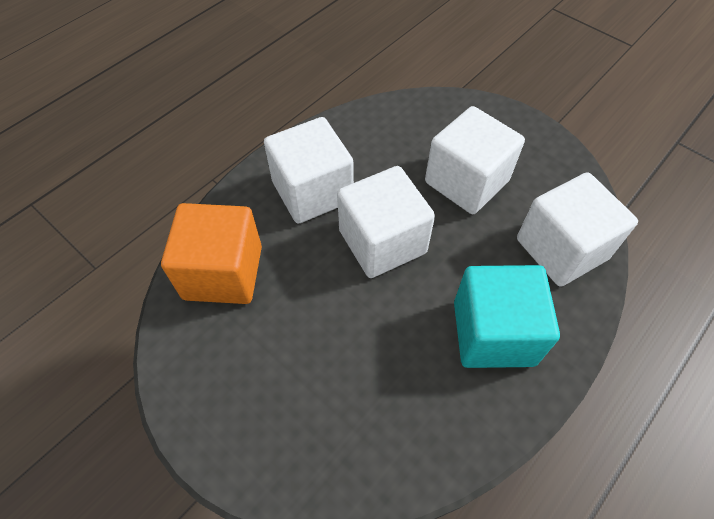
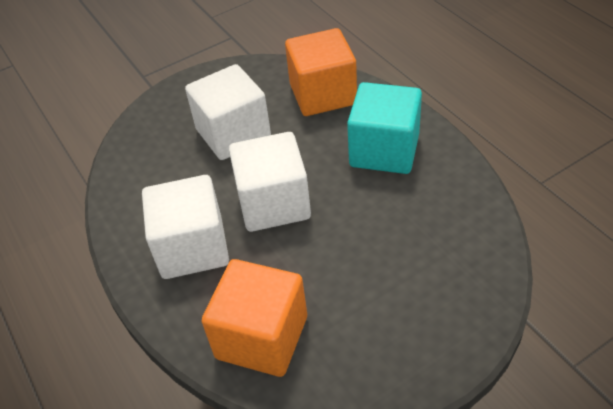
camera: 70 degrees left, 10 degrees down
white cube [517,172,638,287] -> orange cube [285,28,357,116]

